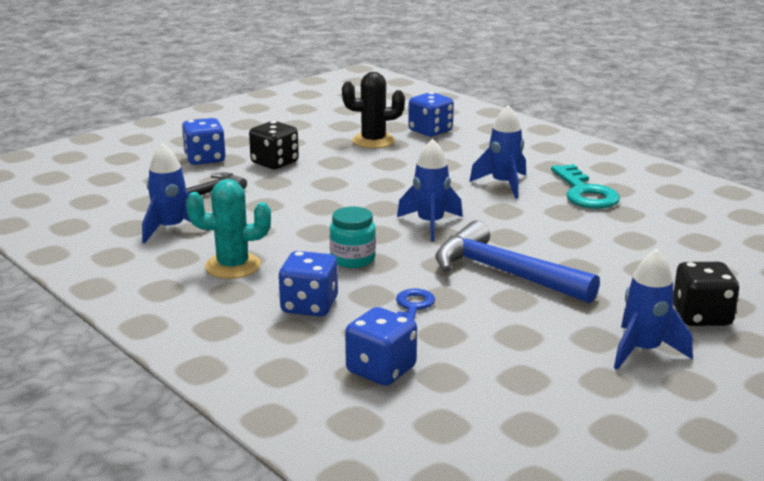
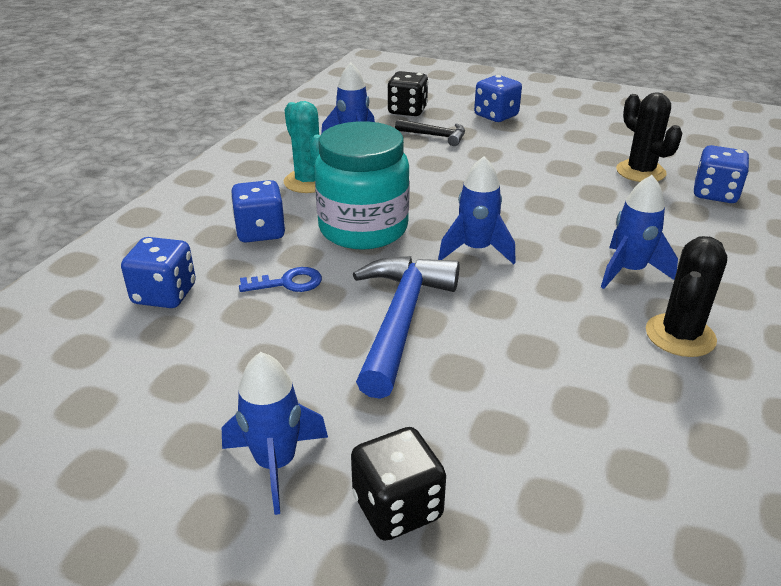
camera: 65 degrees right, 10 degrees up
black dice [249,121,299,169] -> black dice moved to [387,71,428,116]
turquoise jar [330,206,376,268] -> turquoise jar [314,121,410,250], size x1.97
turquoise key [551,164,620,209] -> black cactus [646,236,727,357]

